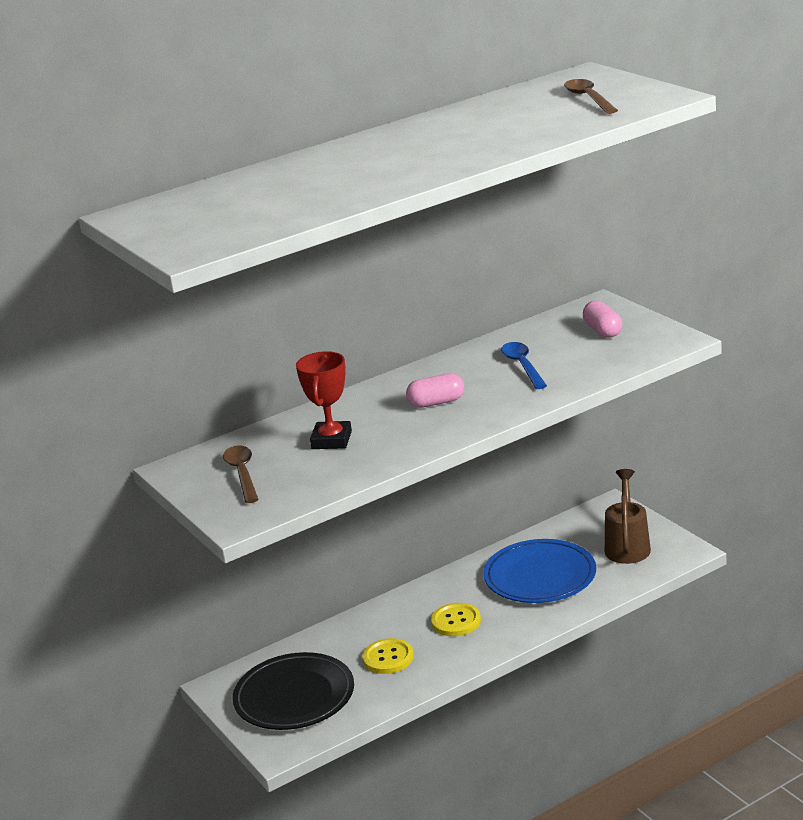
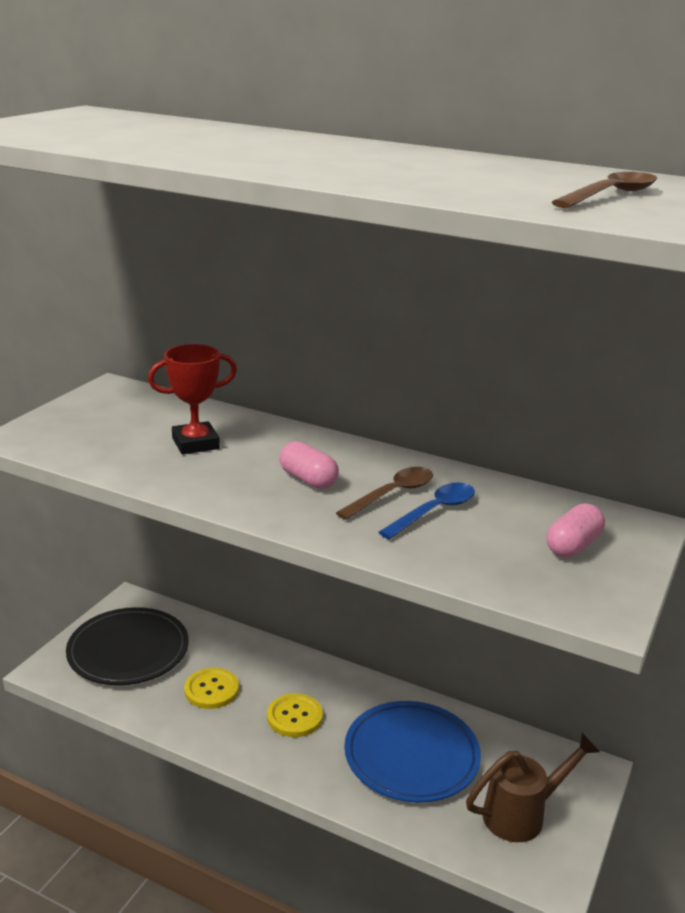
camera: 55 degrees right, 0 degrees up
brown spoon [223,445,259,503] -> brown spoon moved to [336,467,433,520]

